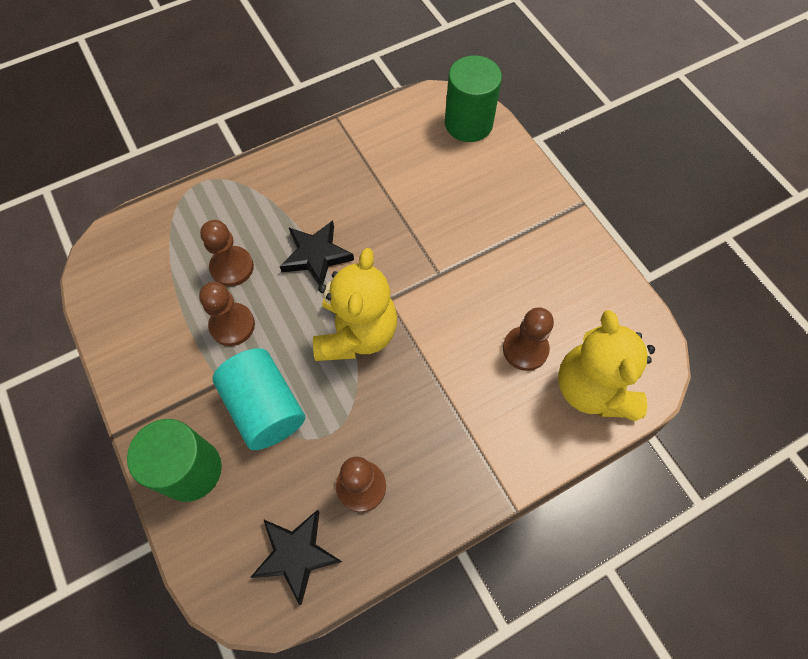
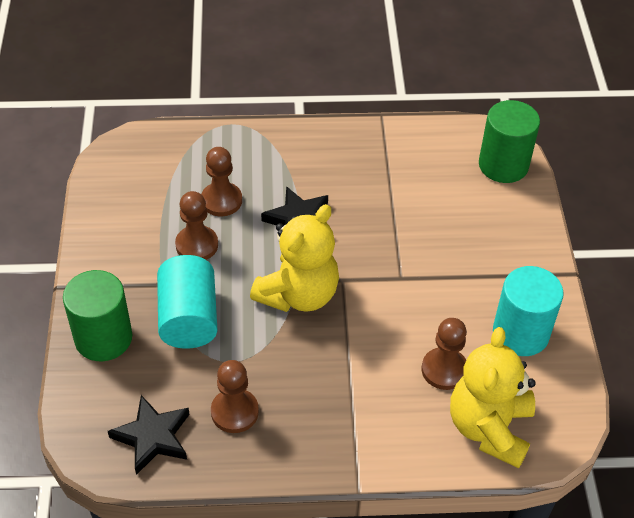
camera: 25 degrees right, 15 degrees down
none -> turquoise cylinder [493,266,564,356]

